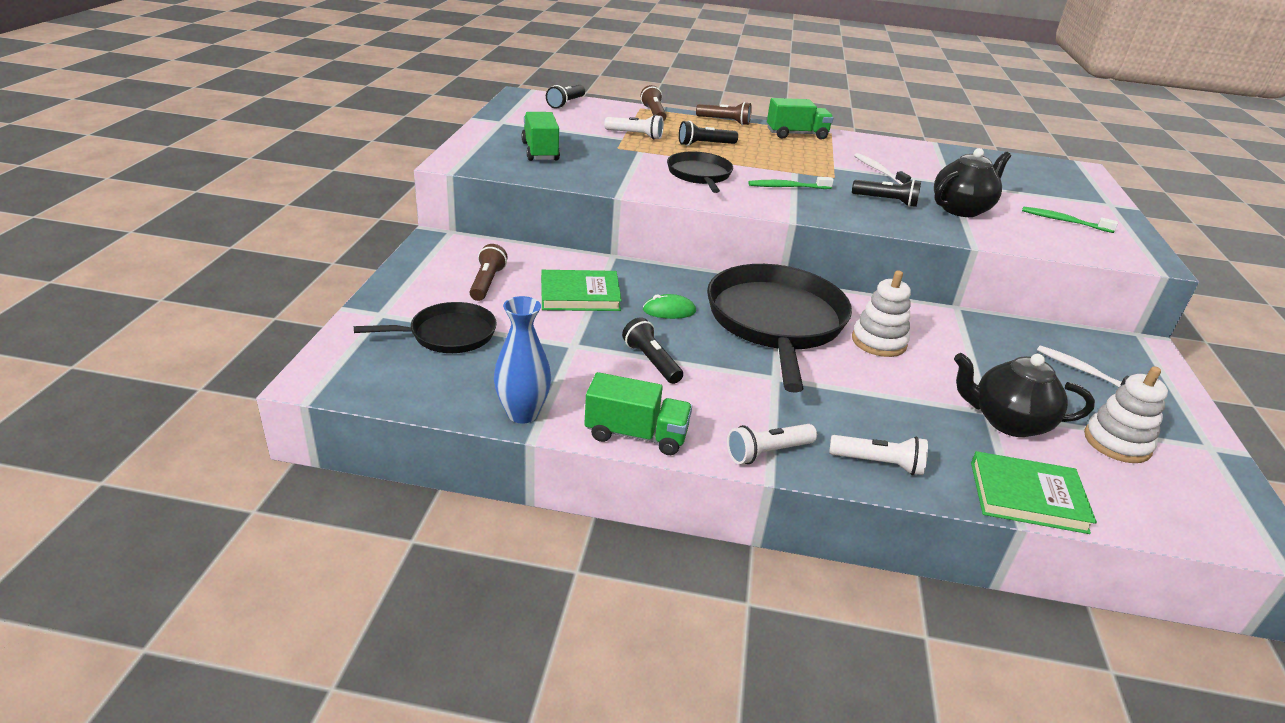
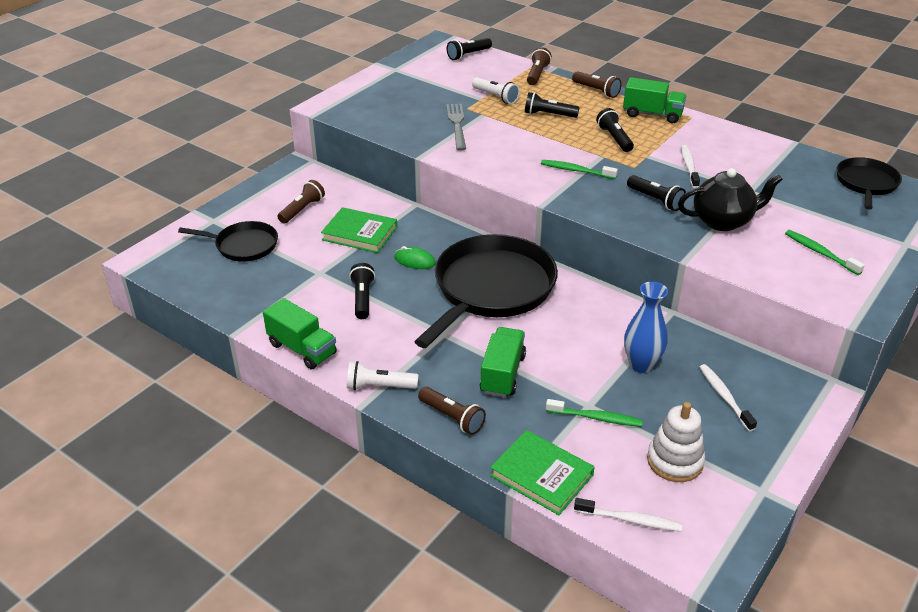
camera: 30 degrees right, 5 degrees up
blue vase [494,296,551,423] -> blue vase moved to [624,282,668,373]
green truck [521,112,560,161] -> green truck moved to [480,327,526,397]
black pan [667,151,733,193] -> black pan moved to [836,157,902,209]
white flashlight [829,435,928,475] -> brown flashlight [418,387,486,435]
white stacking toy [852,271,911,357] -> none
black teapot [954,353,1095,437] -> green toothbrush [546,399,643,427]
none -> grey fork [446,104,466,151]
none -> white toothbrush [574,498,683,532]
none -> black flashlight [596,108,634,152]

